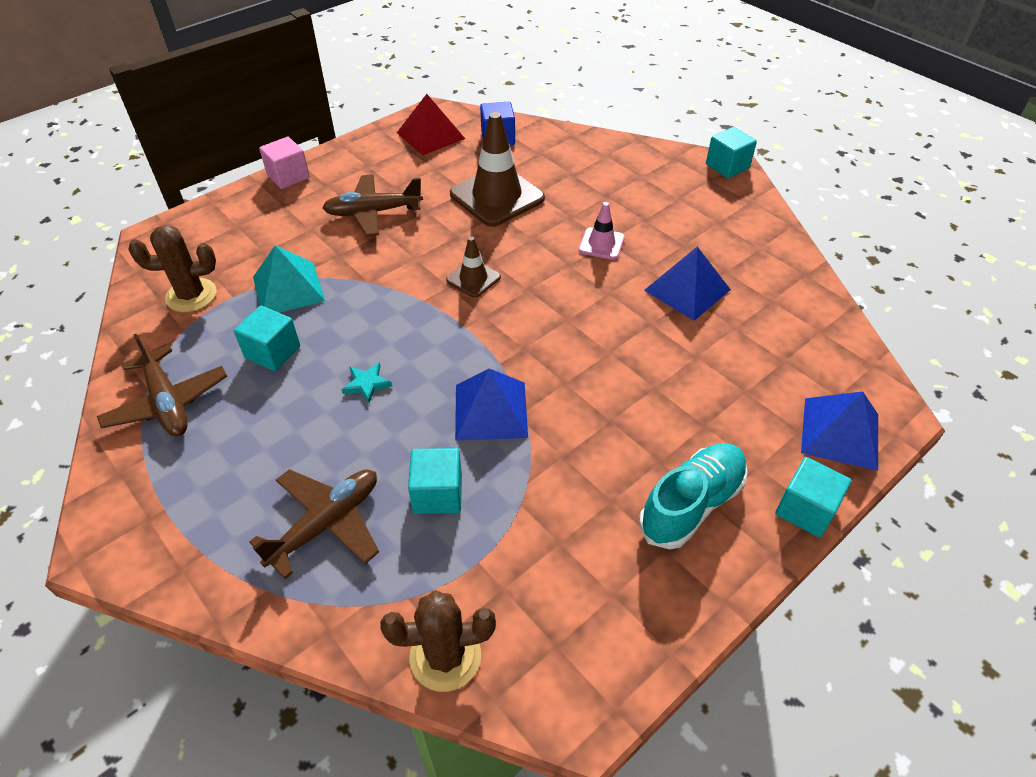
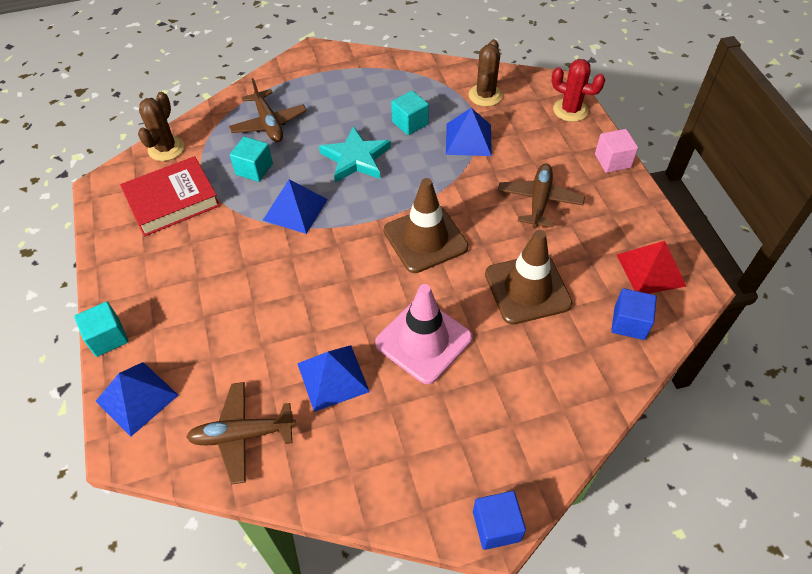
camera: 115 degrees right, 5 degrees up
brown plane [97,334,227,436] -> brown plane moved to [186,382,296,484]
turquoise pyramid [253,245,325,313] -> blue pyramid [446,108,492,156]
turquoise star [342,362,392,403] -> turquoise star [319,126,391,183], size x2.18
brown traffic cone [446,236,501,298] -> brown traffic cone [384,178,468,273], size x1.94
pink traffic cone [579,202,625,260] -> pink traffic cone [375,284,472,384], size x1.94
turquoise shoe [639,443,748,549] -> none
turquoise cube [706,127,757,178] -> blue cube [473,491,526,550]
none -> red book [120,156,220,236]
none -> red cactus [552,59,605,122]

